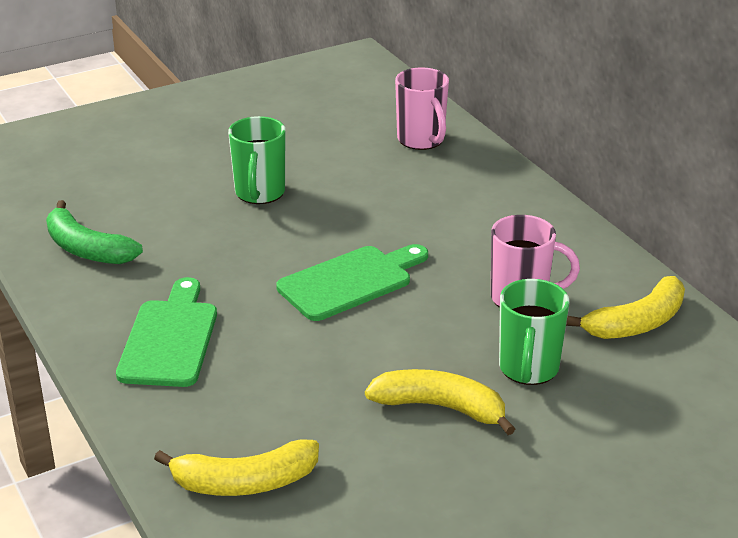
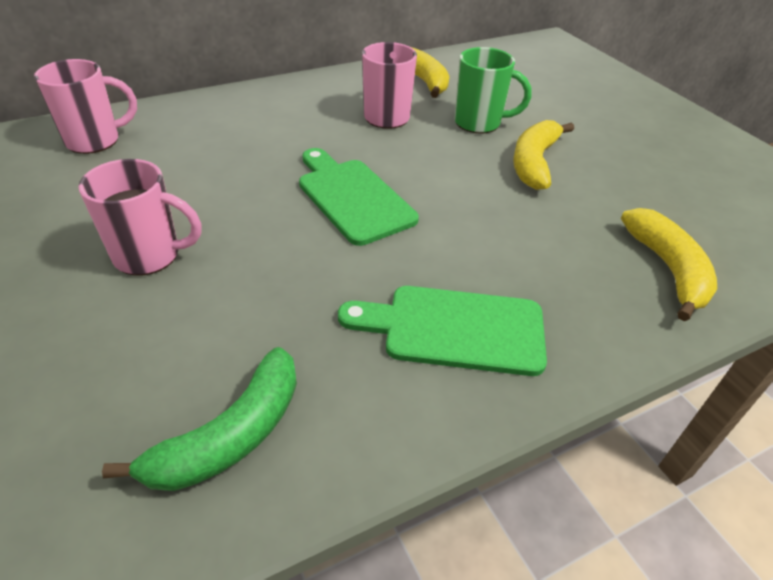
camera: 90 degrees left, 10 degrees up
green mug [228,116,286,204] -> pink mug [78,159,202,276]

